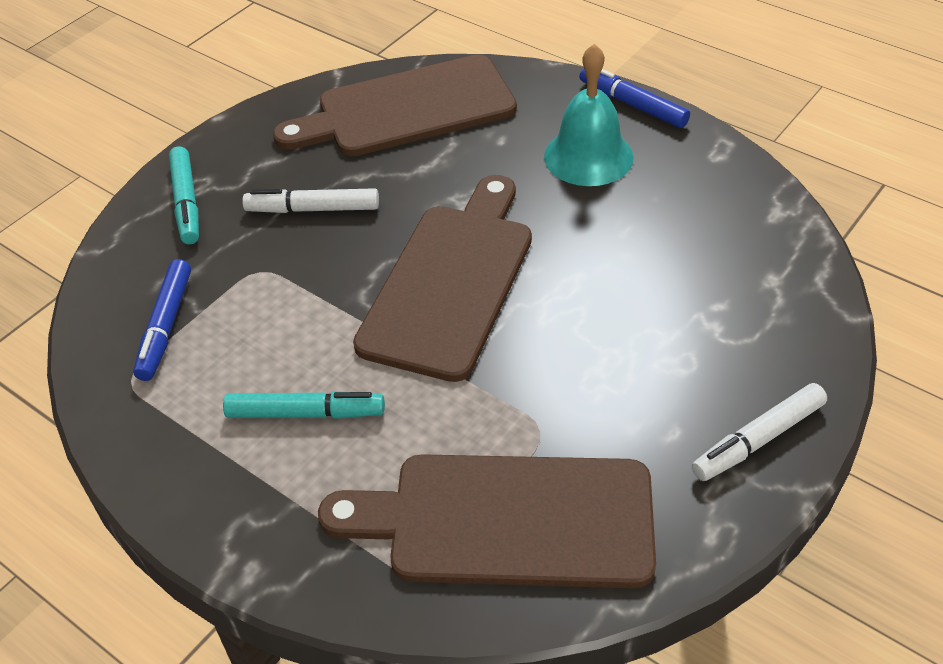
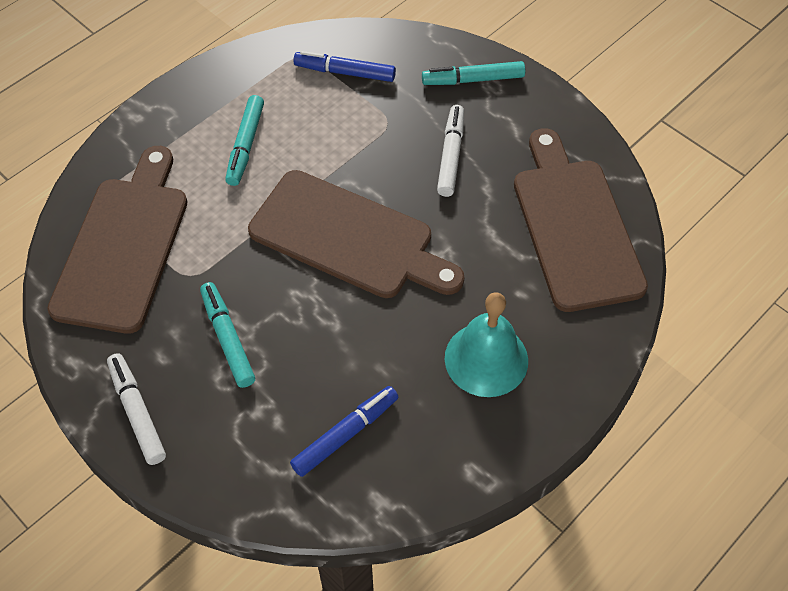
camera: 95 degrees right, 10 degrees up
blue marker [579,68,690,128] -> blue marker moved to [290,386,398,477]
none -> turquoise marker [200,282,255,388]

